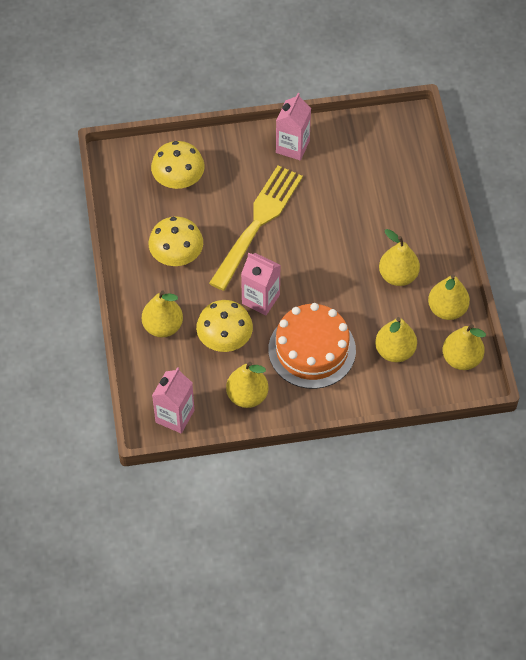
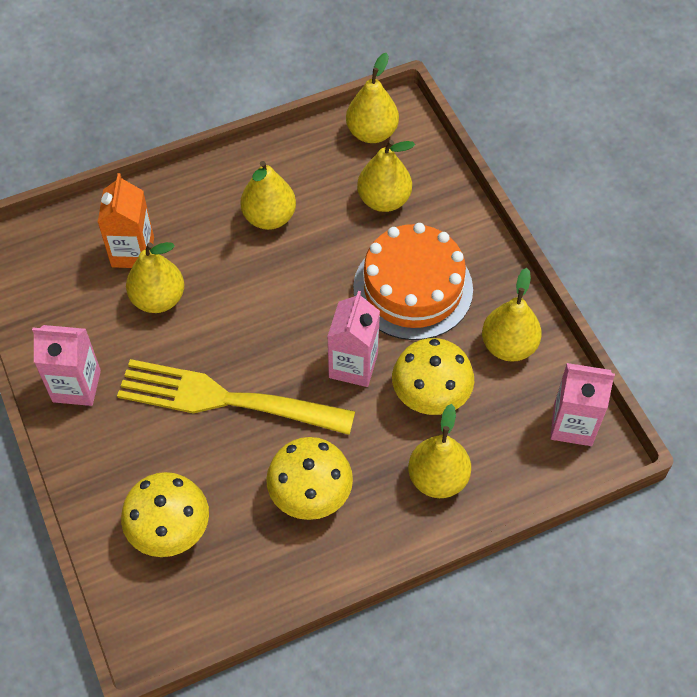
camera: 105 degrees left, 0 degrees up
yellow pear [428,274,470,320] -> yellow pear moved to [126,242,184,313]
none -> orange carton [98,173,154,268]

